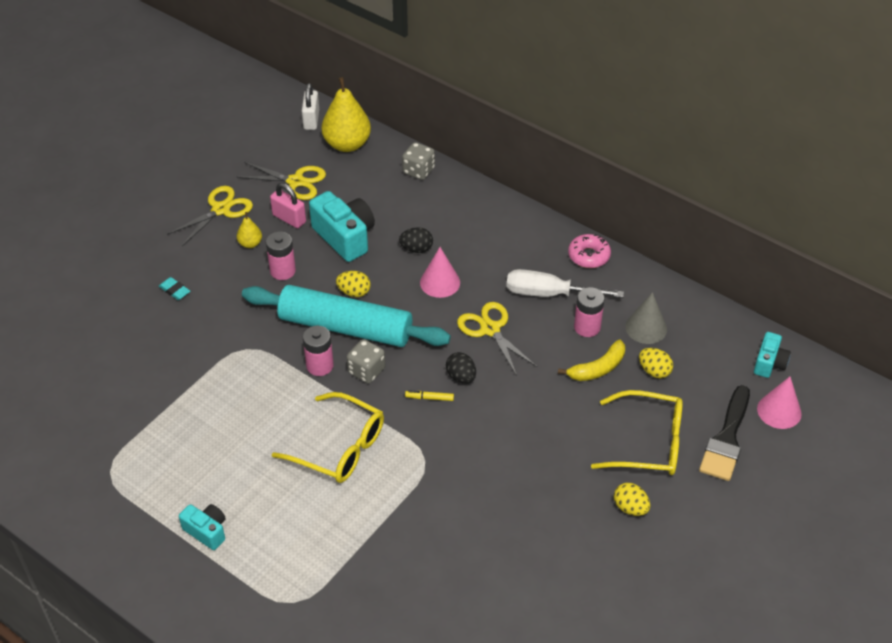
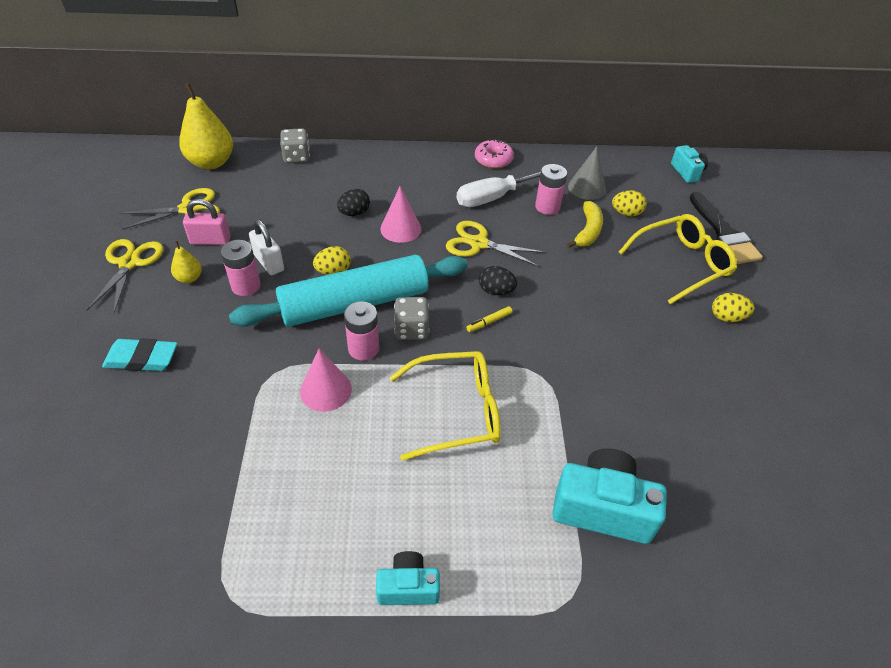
camera: 40 degrees left, 0 degrees up
turquoise eraser [159,277,190,300] -> turquoise eraser [102,338,178,371], size x1.67
white padlock [302,83,319,130] -> white padlock moved to [249,219,284,275]
turquoise camera [309,191,375,262] -> turquoise camera moved to [552,449,667,544]
pink cone [757,376,802,429] -> pink cone moved to [300,349,352,412]

